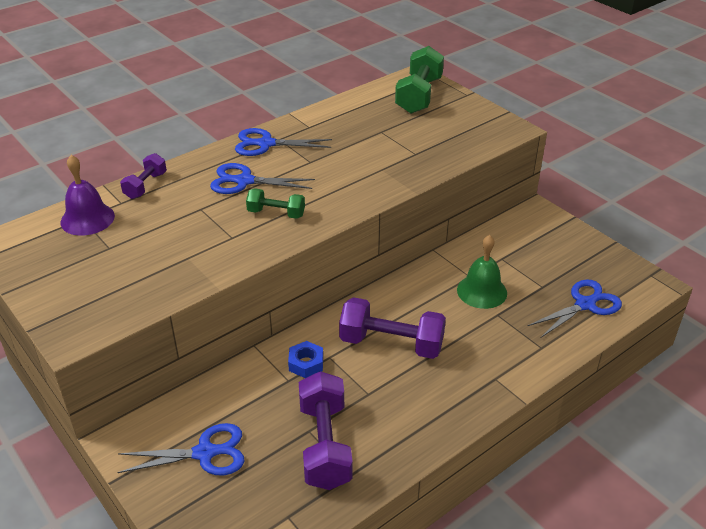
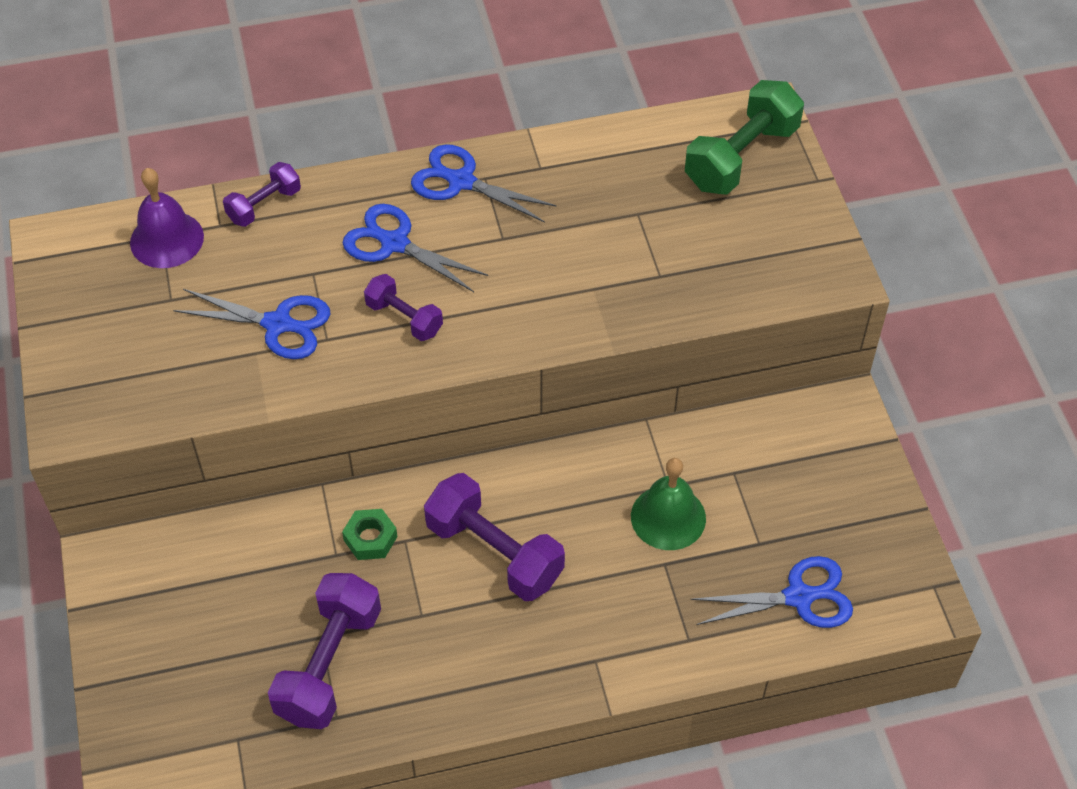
camera: 25 degrees right, 15 degrees up
blue scissors [117,423,245,475] -> blue scissors moved to [173,289,330,359]
green dumbbell [246,189,305,219] -> purple dumbbell [364,274,443,341]
blue nut [288,341,323,378] -> green nut [342,509,397,560]

